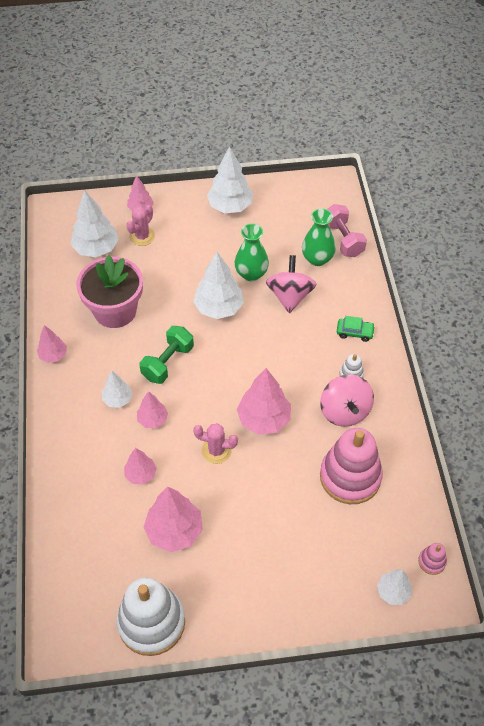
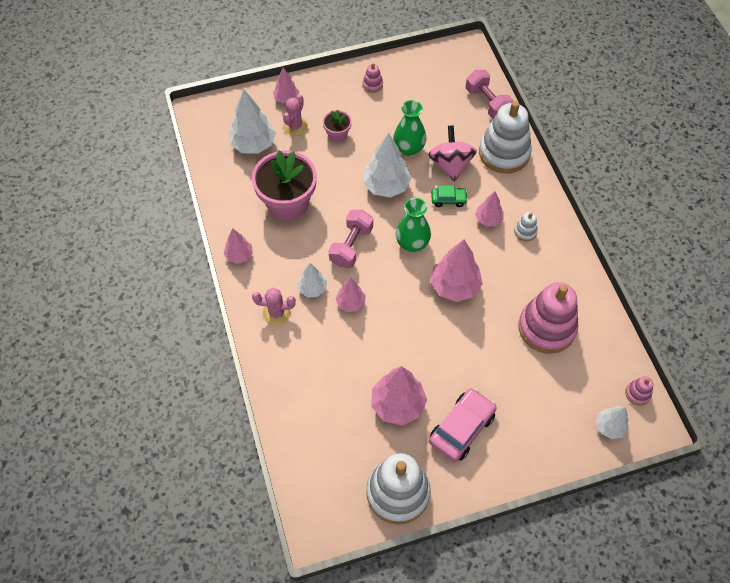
camera: 10 degrees left, 5 degrees up
pink tree [124,448,157,485] -> pink tree moved to [475,191,504,227]
green dumbbell [140,326,194,384] -> pink dumbbell [328,210,373,268]
pink cactus [193,423,238,464] -> pink cactus moved to [252,288,296,326]
white tree [207,146,253,213] -> pink stacking toy [363,63,383,93]
green vase [302,208,336,266] -> green vase moved to [396,198,431,252]
pink spinning top [320,374,374,427] -> none
green car [337,316,375,342] -> green car moved to [431,185,468,207]
none -> pink flower pot [323,110,352,142]
none -> pink car [429,388,497,462]
none -> white stacking toy [479,101,532,173]

